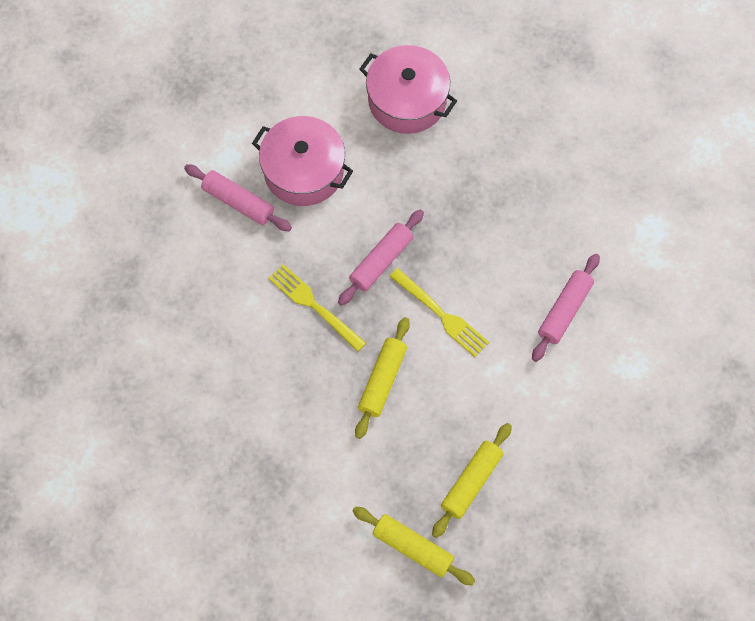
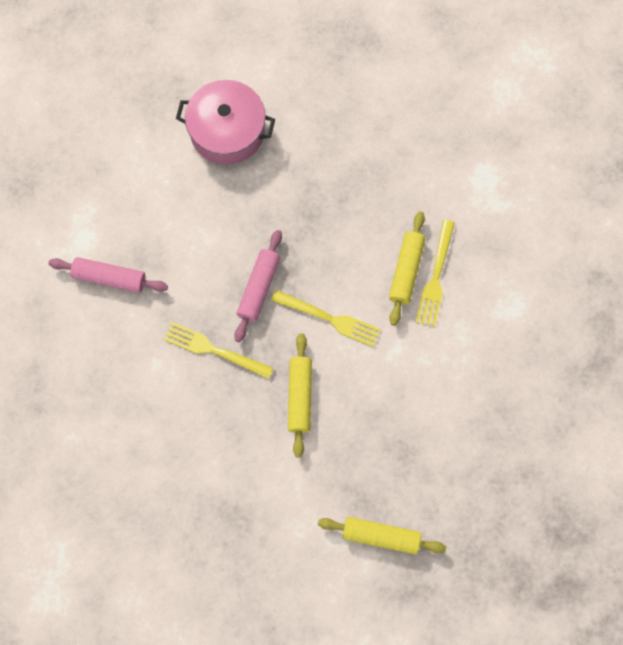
camera: 20 degrees left, 5 degrees up
pink pot [252,116,353,206] -> none
yellow rolling pin [432,423,512,538] -> yellow rolling pin moved to [389,212,425,326]
pink rolling pin [532,254,600,362] -> yellow fork [416,220,455,327]

